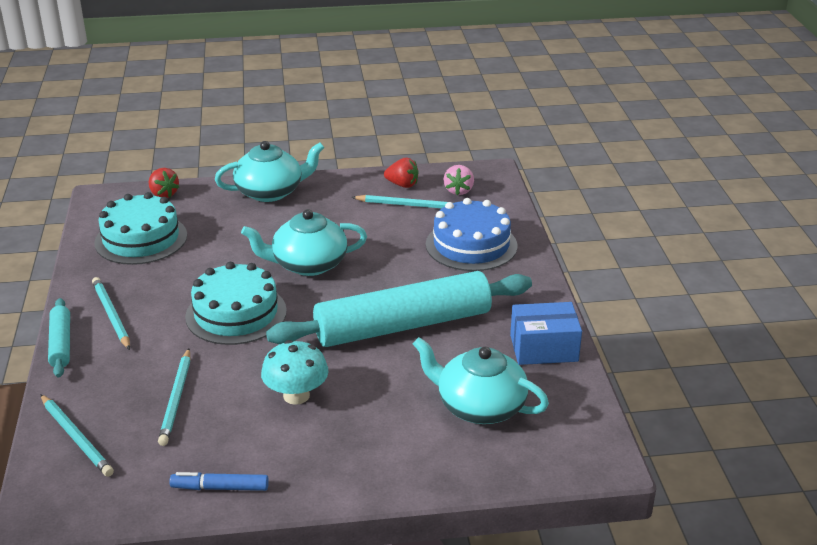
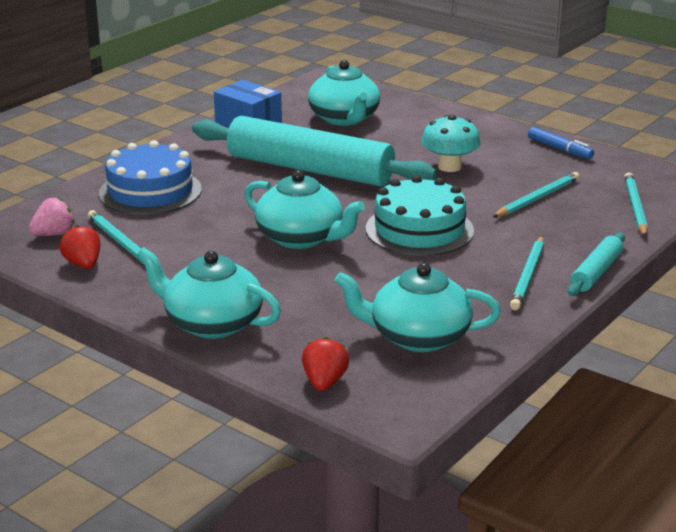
camera: 135 degrees left, 5 degrees down
turquoise cake [94,192,187,265] -> turquoise teapot [335,263,501,352]

